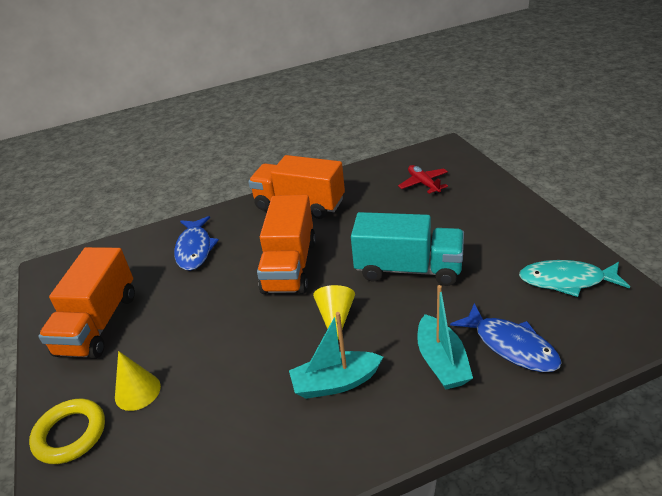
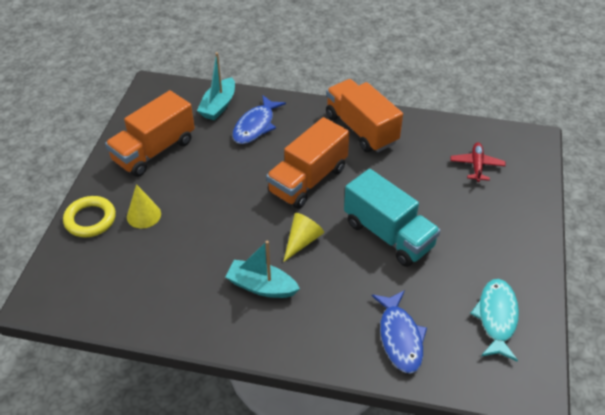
camera: 30 degrees right, 10 degrees up
turquoise boat [417,285,473,389] -> turquoise boat moved to [197,52,235,120]
turquoise fish [519,260,630,297] -> turquoise fish turned 60 degrees clockwise [470,279,519,362]

